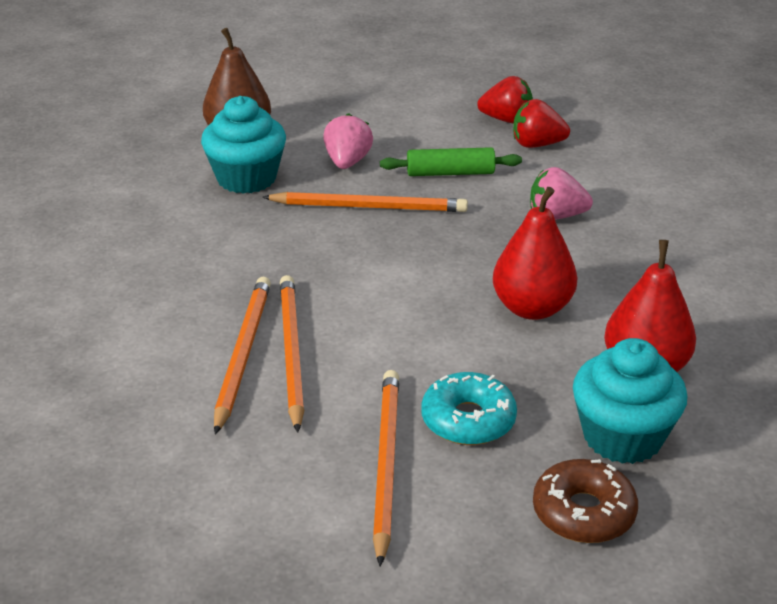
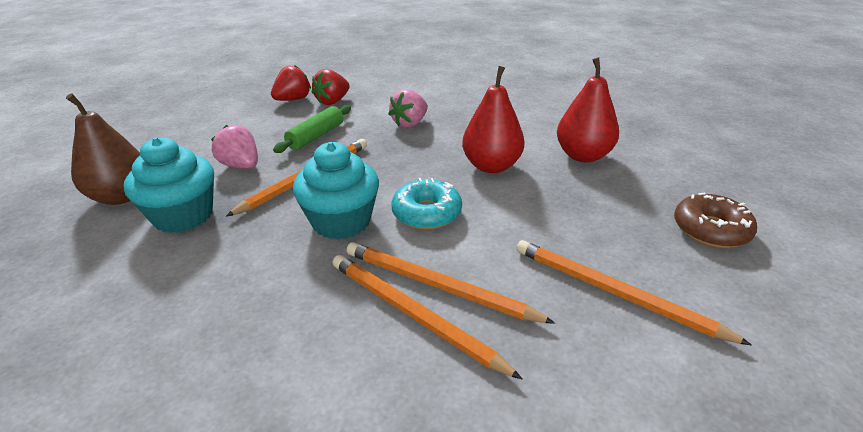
camera: 55 degrees left, 0 degrees up
turquoise donut [421,372,517,445] -> turquoise donut moved to [392,178,462,230]
turquoise cupcake [573,338,687,464] -> turquoise cupcake moved to [293,142,379,239]

